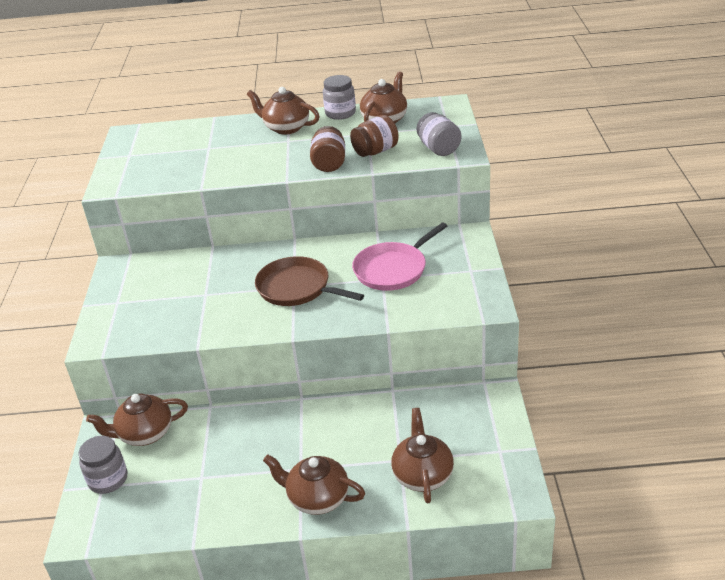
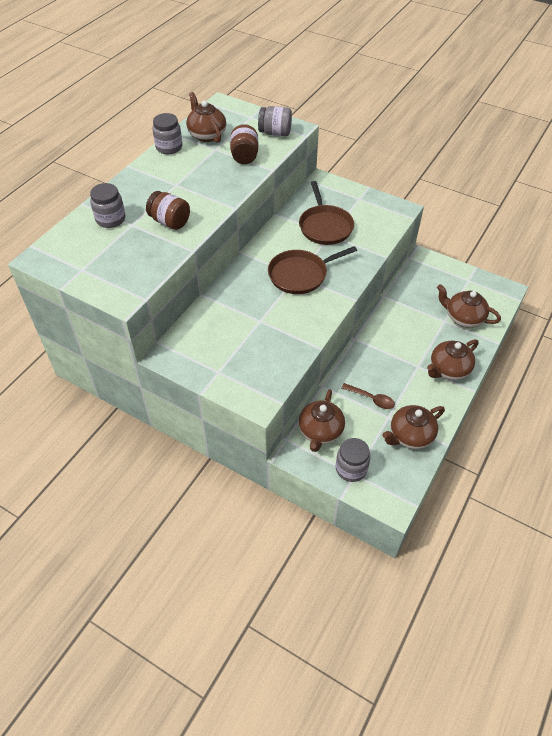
camera: 60 degrees left, 15 degrees up
brown teapot [247,87,320,135] -> brown teapot moved to [382,405,445,449]
brown jar [310,126,345,172] -> brown jar moved to [146,191,190,230]
pink pan [352,222,447,291] -> brown pan [299,181,354,245]
none -> grey jar [90,183,126,228]
none -> brown spoon [341,383,395,409]

